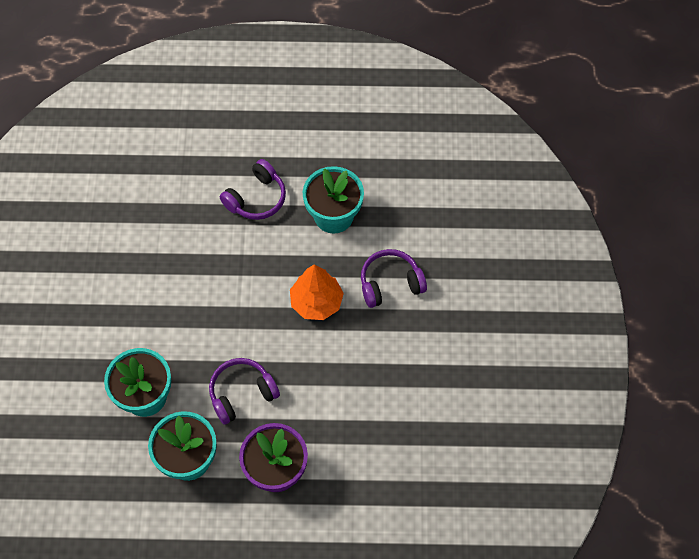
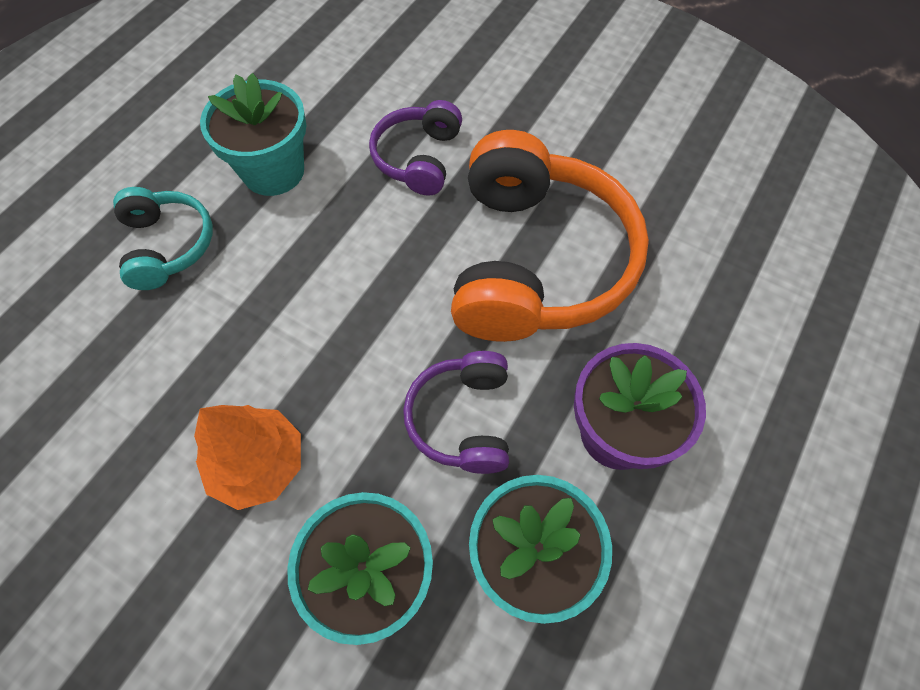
camera: 60 degrees left, 0 degrees up
purple headphones [220,159,286,220] -> turquoise headphones [113,187,213,290]
orange tree [290,264,344,320] -> orange tree moved to [194,405,301,510]
none -> orange headphones [451,130,649,342]

